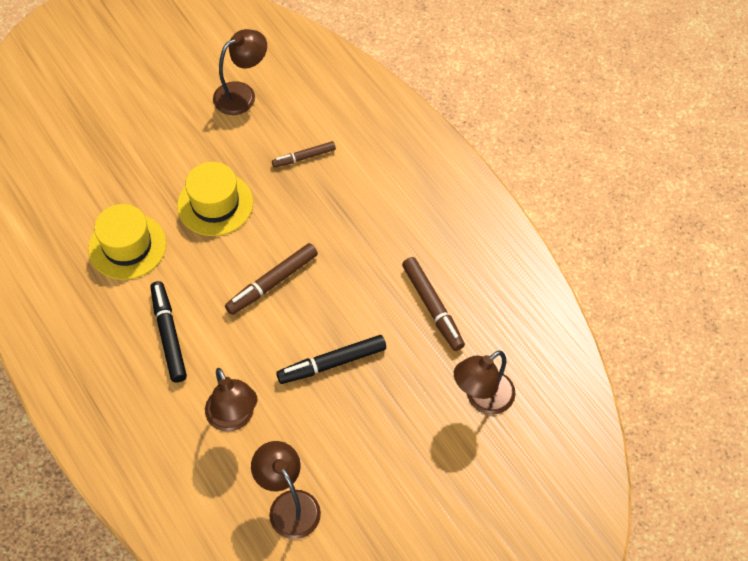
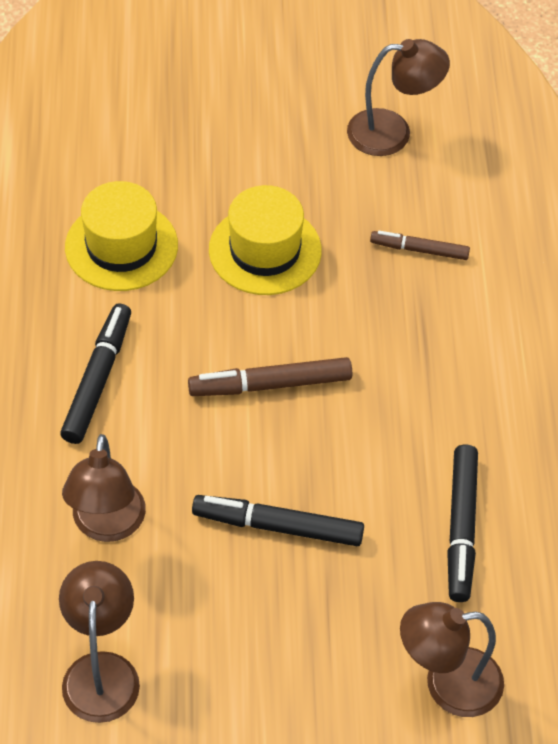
camera: 30 degrees right, 5 degrees down
brown marker [402,257,465,351] -> black marker [447,445,478,602]

